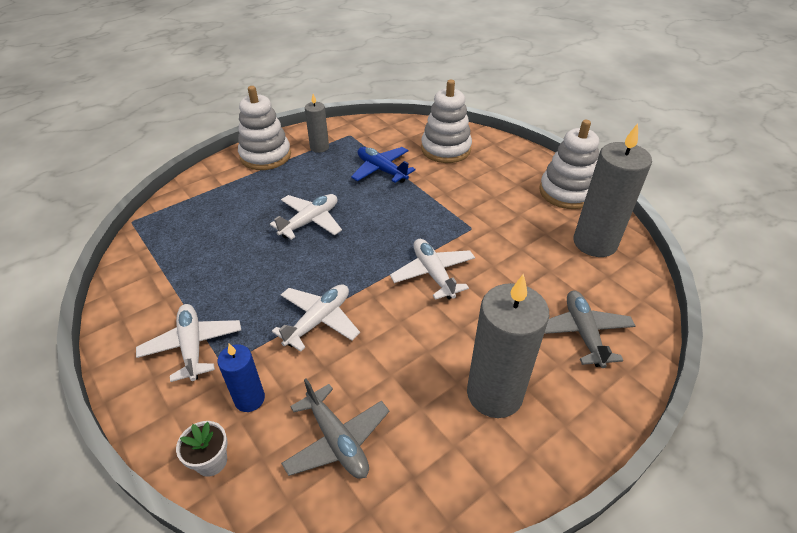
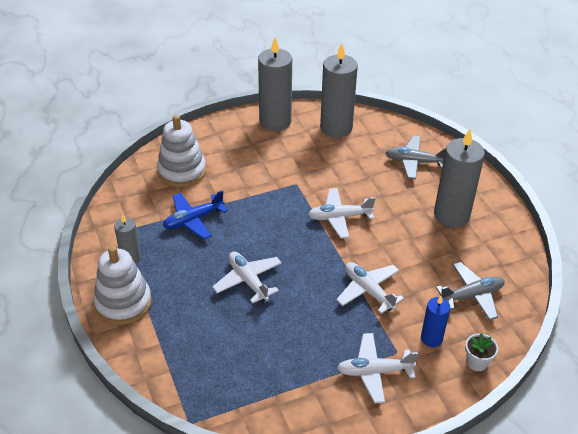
camera: 75 degrees left, 0 degrees up
white stacking toy [539,120,599,209] -> grey candle [258,37,292,131]

